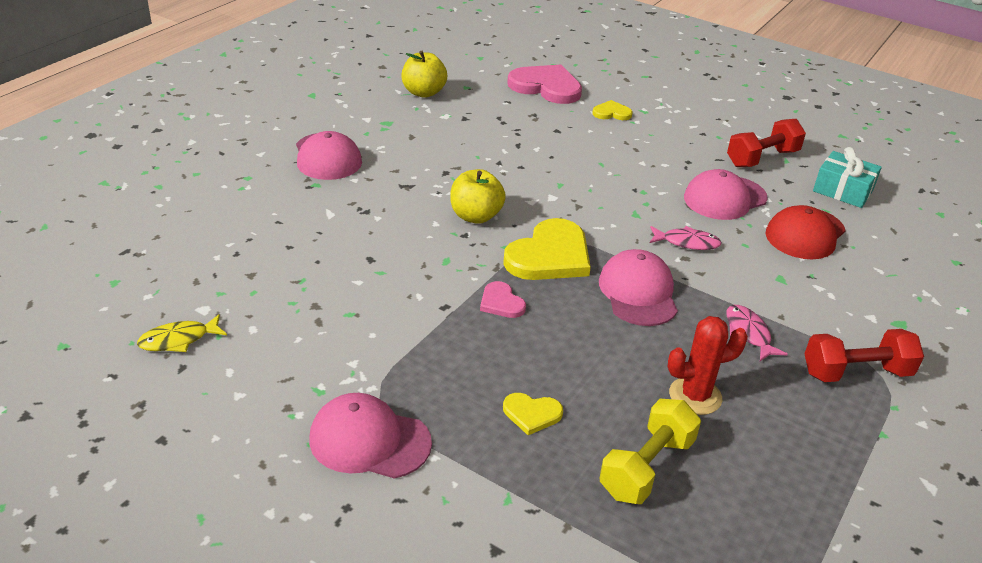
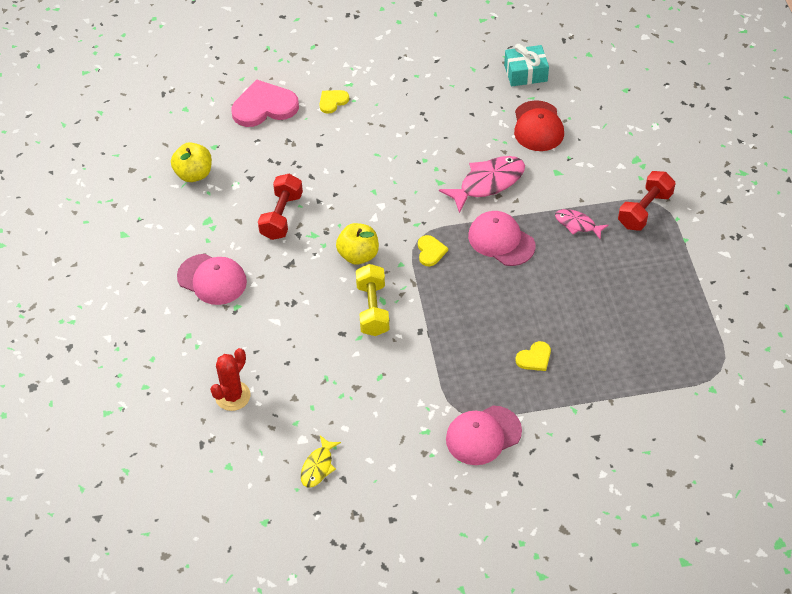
camera: 40 degrees left, 15 degrees up
pink heart [480,281,526,318] -> none
yellow heart [503,218,591,280] -> yellow heart [418,235,448,266], size x0.50
yellow dumbbell [599,399,701,504] -> yellow dumbbell moved to [356,264,389,336]
pink fish [650,226,722,250] -> pink fish [439,156,525,213], size x1.75
red cactus [667,316,748,415] -> red cactus moved to [210,348,251,411]
pink cap [684,169,768,220] -> none
red dumbbell [727,119,806,167] -> red dumbbell moved to [258,174,303,240]

